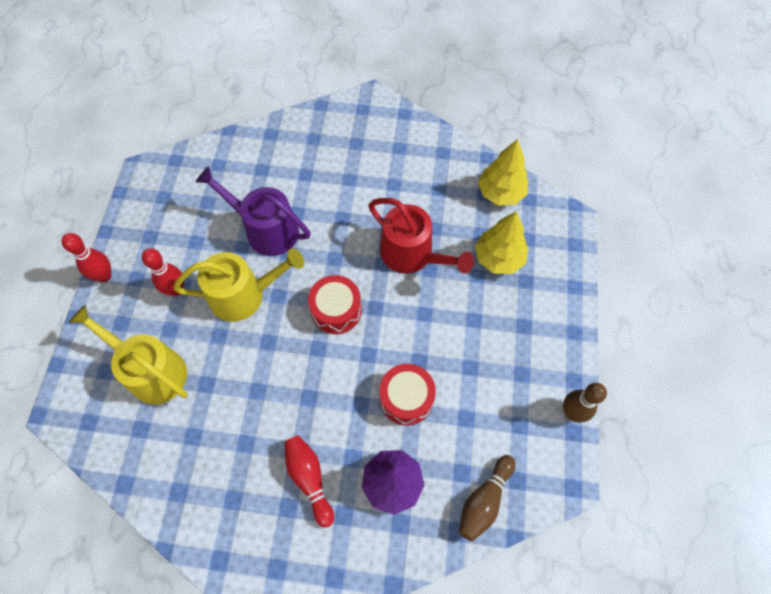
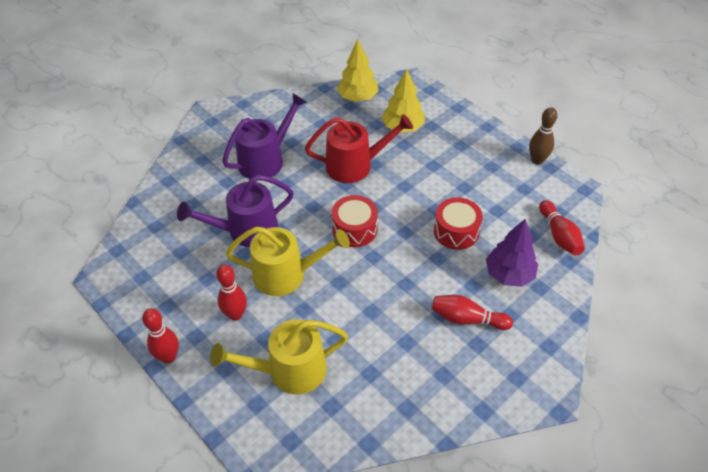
camera: 50 degrees left, 15 degrees down
yellow watering can [173,248,304,322] -> yellow watering can turned 60 degrees clockwise [226,227,350,296]
brown bowling pin [459,455,516,542] -> red bowling pin [539,200,585,256]
none -> purple watering can [222,93,307,179]

